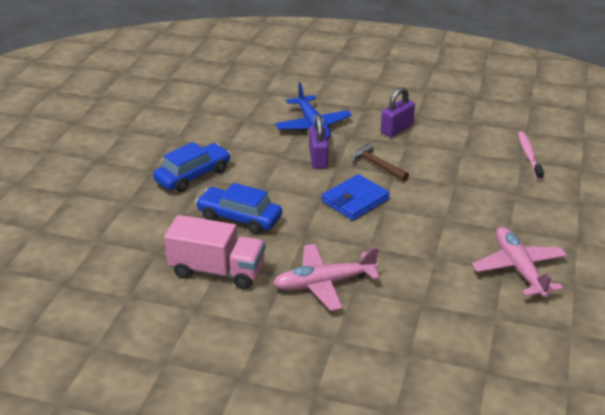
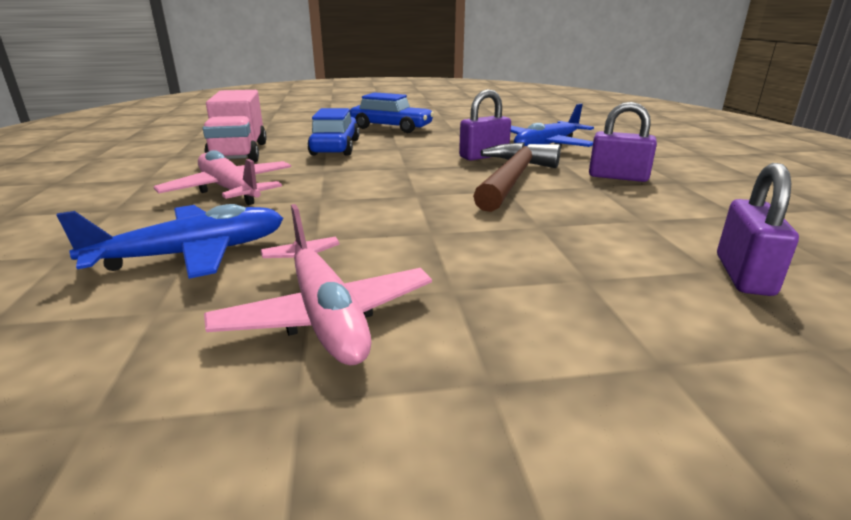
camera: 65 degrees right, 10 degrees down
blue wallet [322,174,390,220] -> none
brown hammer [351,143,409,182] -> brown hammer [473,142,561,212], size x1.71
pink plane [472,227,567,298] -> pink plane turned 105 degrees clockwise [204,204,432,366]
pink toothbrush [518,131,544,180] -> purple padlock [717,163,799,296]
none -> blue plane [57,204,283,279]

